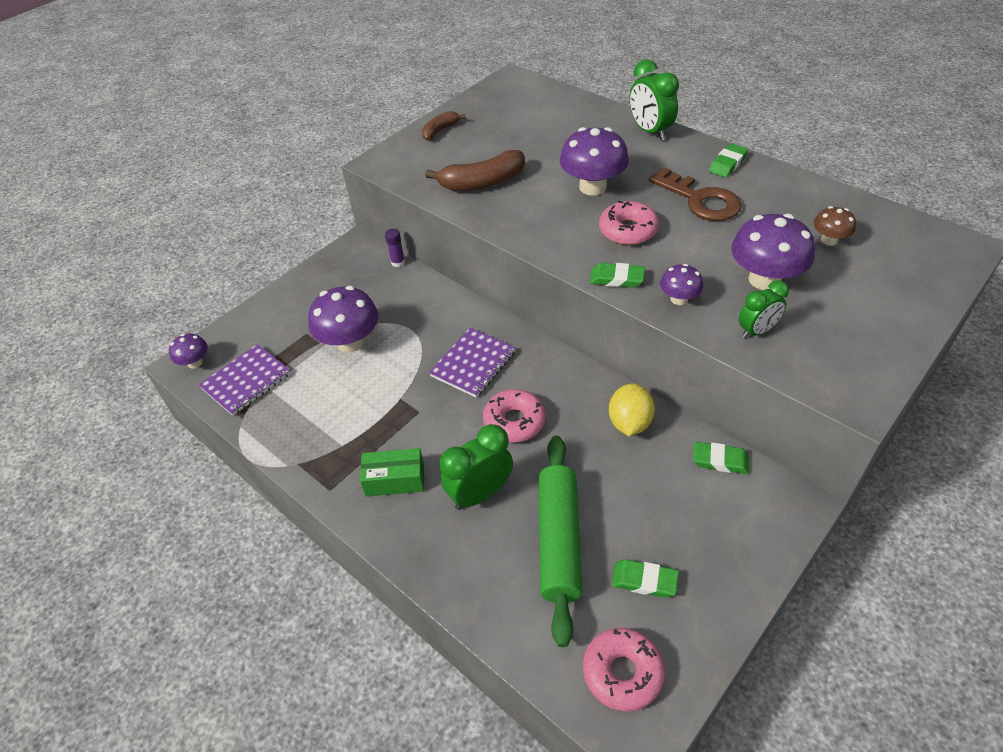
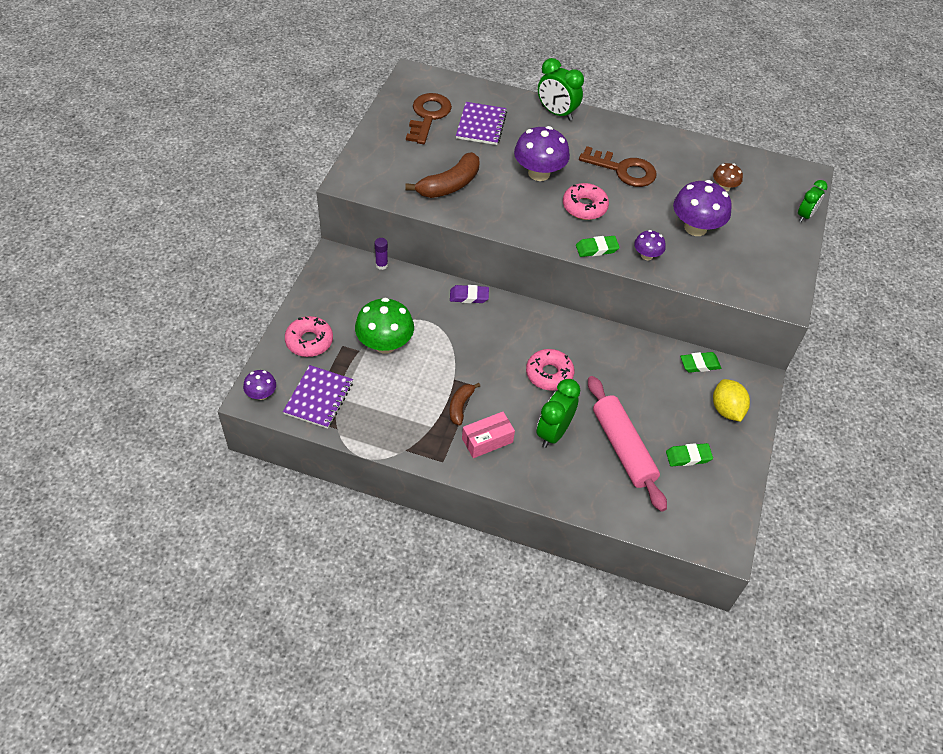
camera: 30 degrees left, 5 degrees up
purple mushroom [308,286,378,353] -> green mushroom [355,297,414,354]
green box [360,448,424,497] -> pink box [462,412,515,458]
brown banana [422,111,466,140] -> brown banana moved to [449,383,480,425]
purple notebook [429,328,516,398] -> purple notebook moved to [456,102,507,145]
green rolling pin [539,435,582,647] -> pink rolling pin [588,376,667,512]
pink donut [583,628,665,711] -> pink donut moved to [285,316,333,357]
yellow lemon [609,383,655,436] -> yellow lemon moved to [713,379,750,422]
green eraser [709,143,748,177] -> none
green clock [739,281,789,339] -> green clock moved to [798,180,827,222]
none -> brown key [406,93,452,144]
none -> purple eraser [450,285,489,303]

